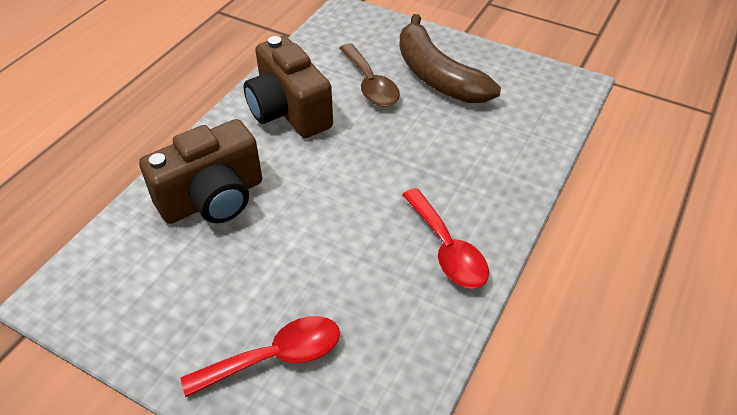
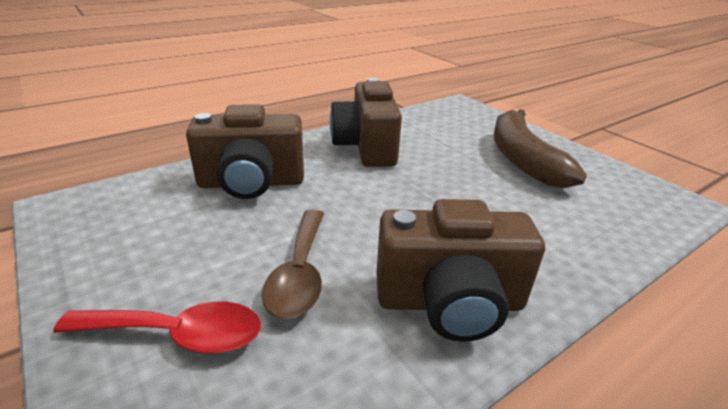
camera: 25 degrees right, 15 degrees down
brown spoon [340,43,400,107] -> brown spoon moved to [262,210,324,319]
red spoon [402,188,489,289] -> brown camera [376,199,545,342]

